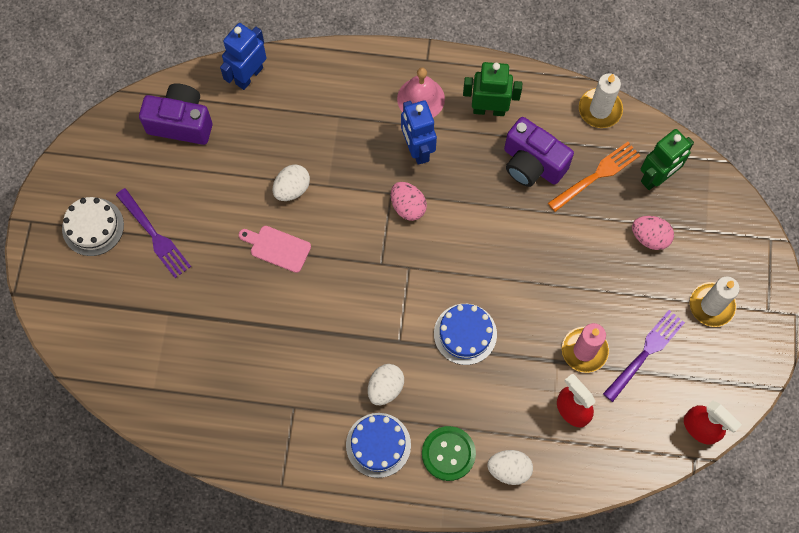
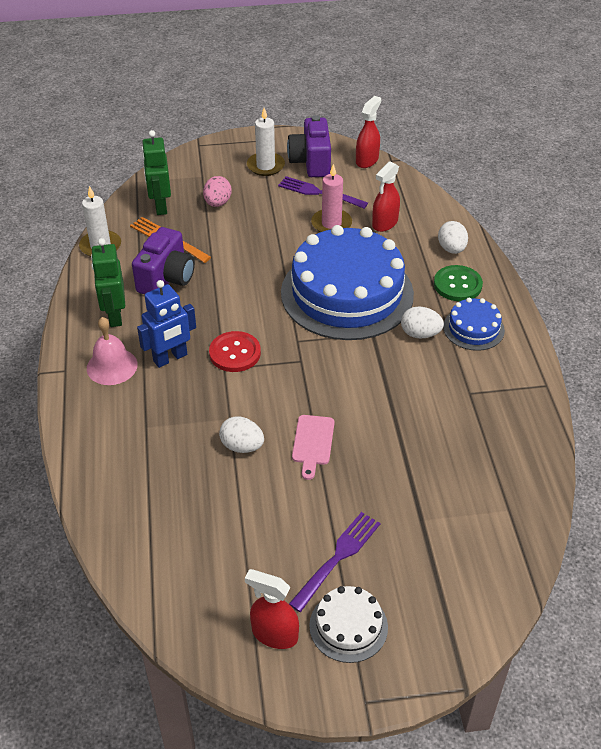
camera: 105 degrees left, 25 degrees down
purple camera [139,83,212,145] -> purple camera moved to [287,115,331,177]
blue robot [220,23,267,90] -> none
pink egg [391,182,427,221] -> red button [209,331,261,372]
blue cake [434,304,497,365] -> blue cake [281,225,414,340], size x2.26
green robot [641,129,694,190] -> green robot turned 135 degrees counterclockwise [142,130,171,215]
none -> red spray bottle [245,569,299,649]

